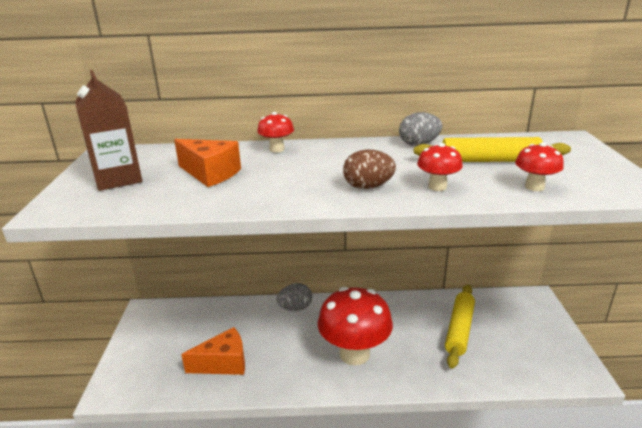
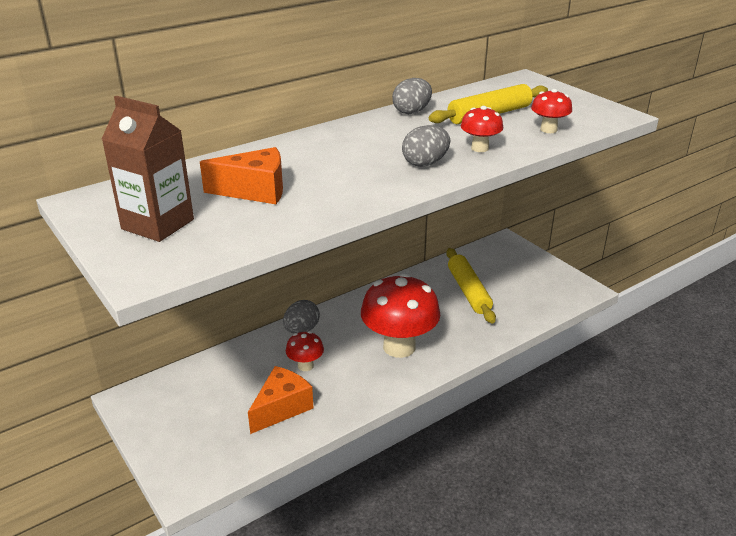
camera: 35 degrees left, 5 degrees up
red mushroom [257,112,294,152] -> red mushroom moved to [286,331,324,371]
brown egg [343,149,396,189] -> grey egg [402,125,450,167]

